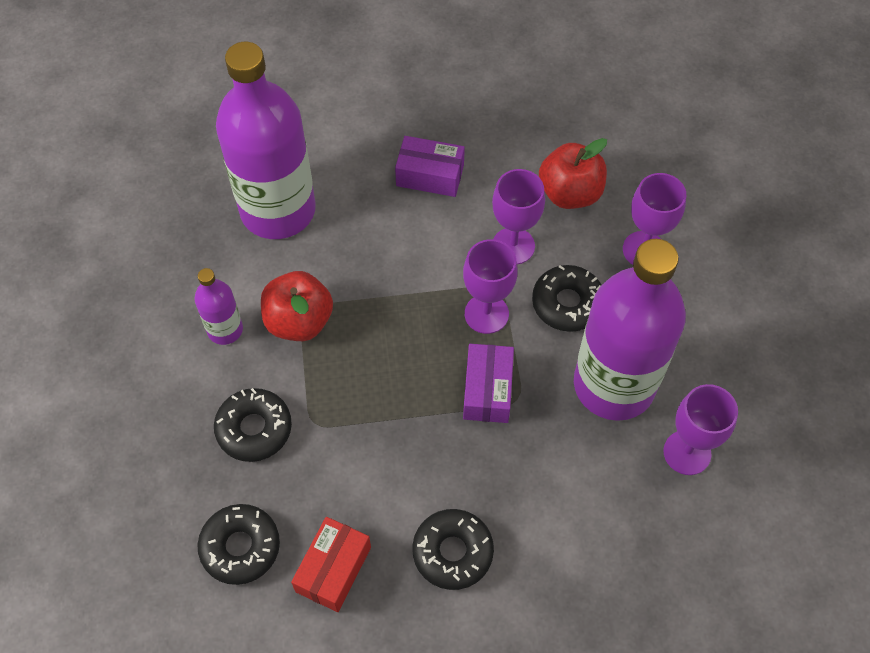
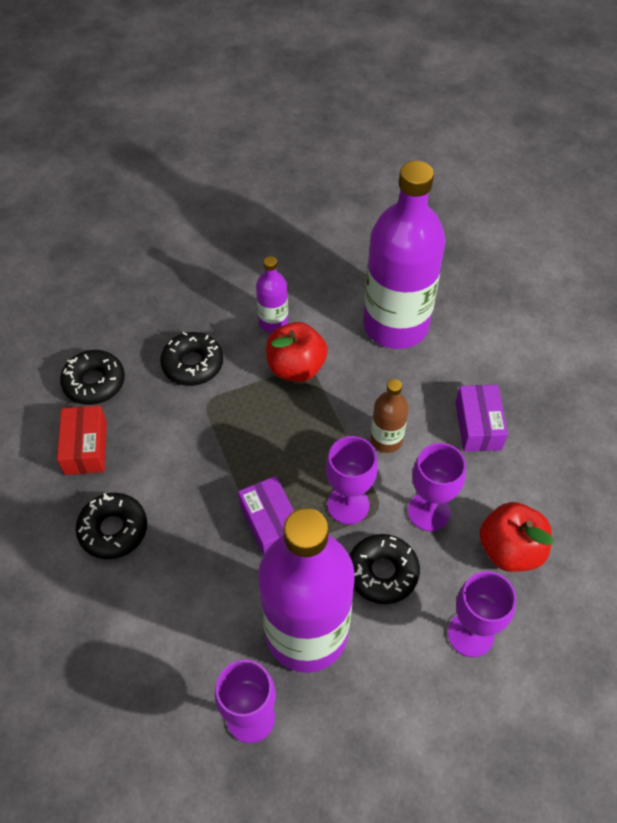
camera: 75 degrees right, 5 degrees down
red box [291,517,371,612] -> red box turned 75 degrees clockwise [57,406,107,475]
purple box [463,344,514,423] -> purple box turned 75 degrees clockwise [238,476,294,555]
none -> brown bottle [370,379,409,453]

